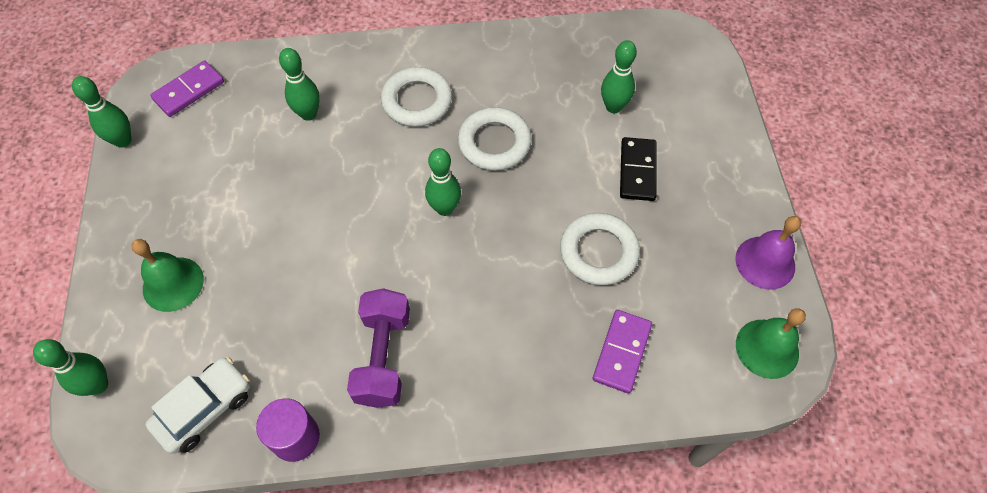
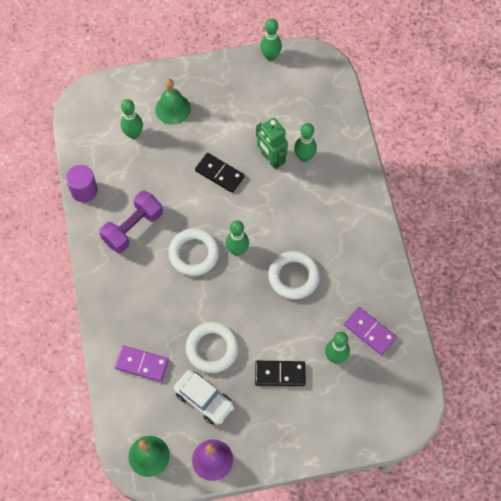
camera: 85 degrees right, 5 degrees up
green bowling pin [33,339,108,396] -> green bowling pin moved to [121,99,143,139]
white car [146,357,250,454] -> white car moved to [174,370,234,425]
purple domino [150,60,224,117] -> purple domino moved to [344,307,397,355]
purple dumbbell [347,288,410,408] -> purple dumbbell turned 45 degrees counterclockwise [99,191,163,253]
white ring [381,67,452,127] -> white ring moved to [168,228,219,276]
none -> black domino [195,153,245,193]
none -> green robot [256,118,288,169]

